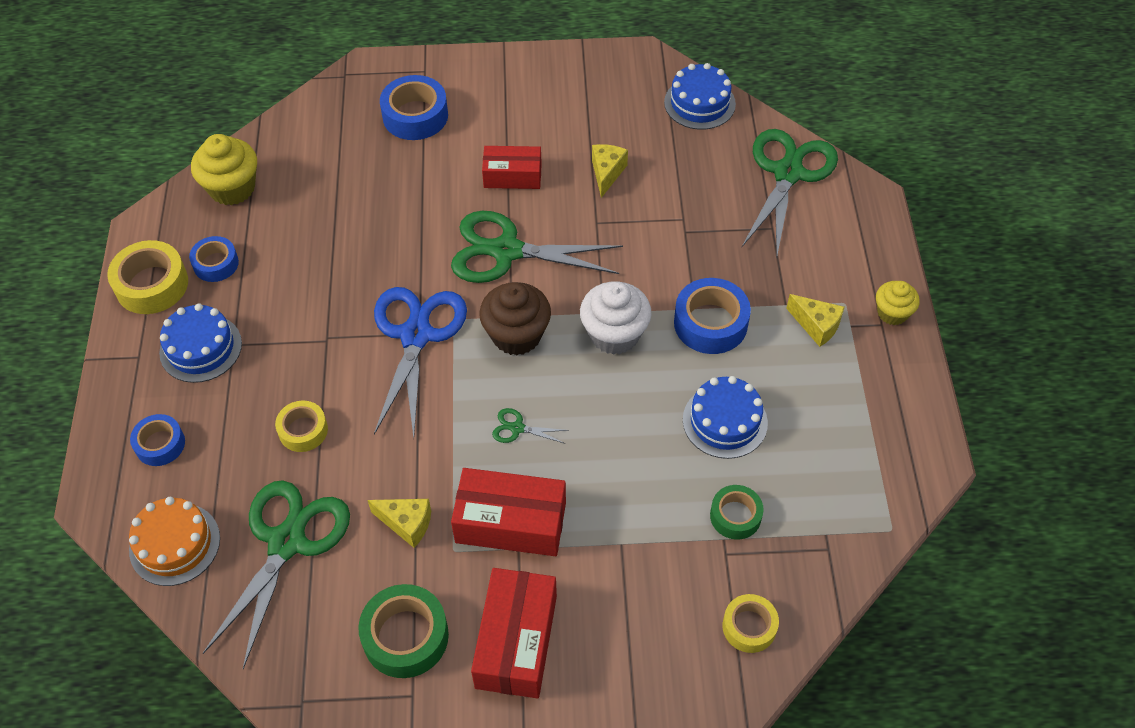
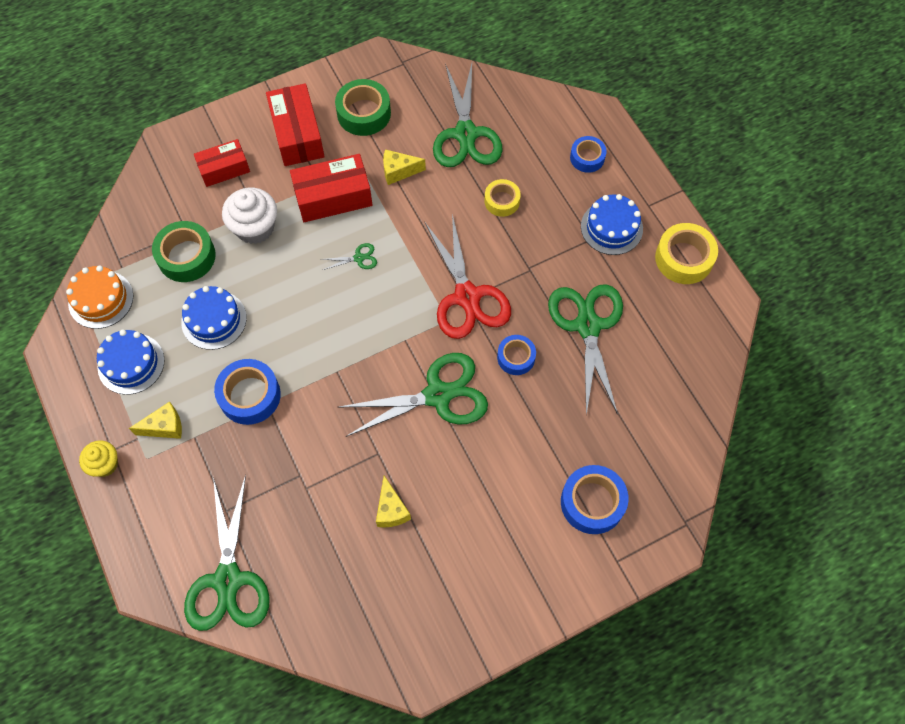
camera: 155 degrees right, 10 degrees up
orange cake [129,497,220,586] -> orange cake moved to [66,265,133,329]
blue tape [189,236,239,282] -> blue tape moved to [497,335,536,375]
yellow cupcake [191,134,257,205] -> none
blue scissors [374,287,467,438] -> red scissors [424,214,511,339]
brown cupcake [479,282,551,355] -> none
red box [482,146,542,189] -> red box moved to [194,139,250,187]
white cupcake [580,281,652,355] -> white cupcake moved to [222,188,277,244]
blue cake [664,63,736,130] -> blue cake moved to [97,330,165,395]
green tape [710,485,764,540] -> green tape [152,221,216,282], size x1.59
yellow tape [723,594,779,653] -> none
yellow cheese [786,294,845,347] -> yellow cheese turned 150 degrees clockwise [129,401,182,439]
none -> green scissors [548,284,623,416]

